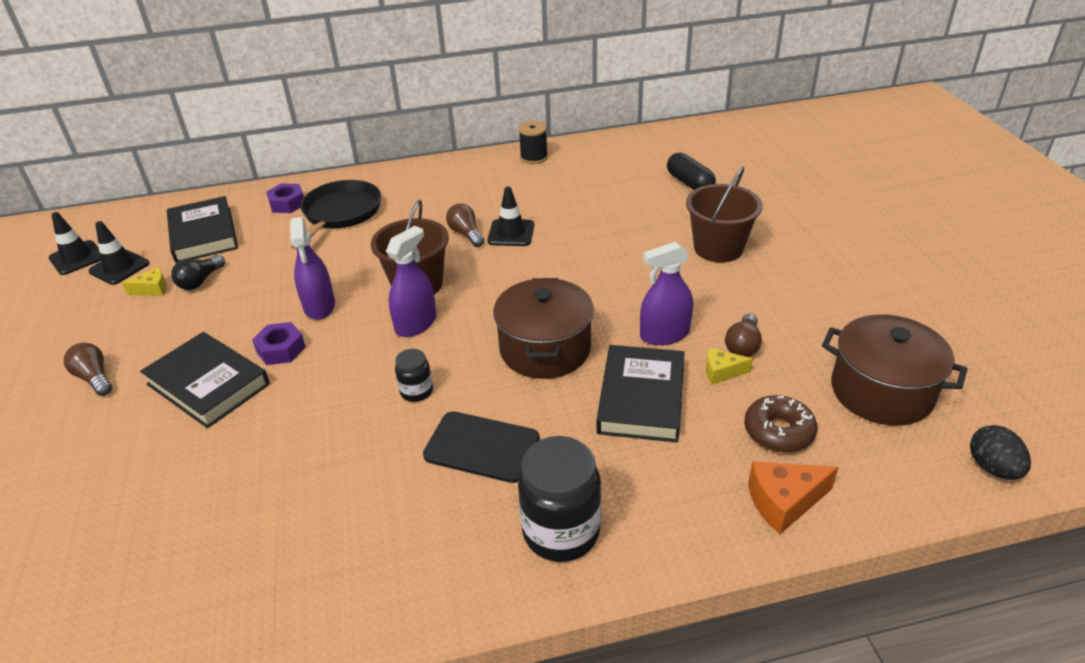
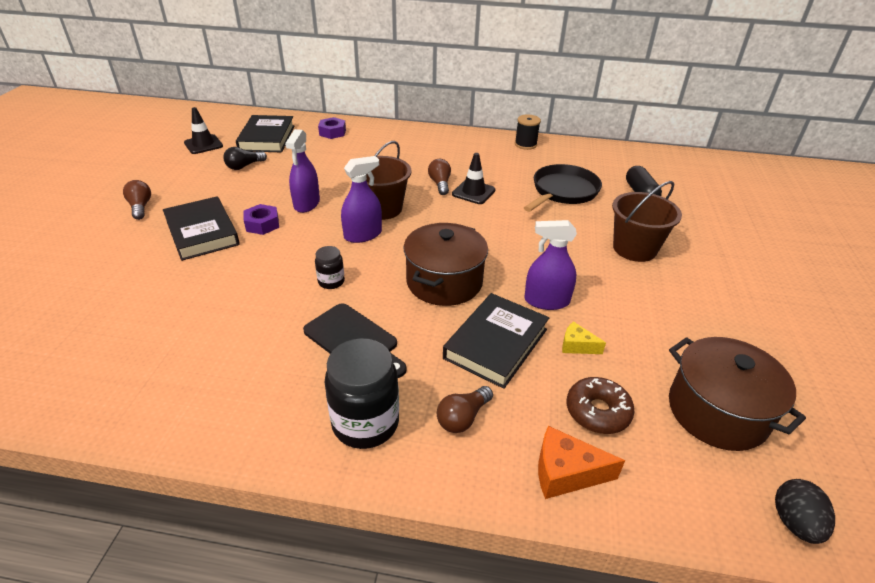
camera: 20 degrees right, 0 degrees up
black traffic cone [49,212,101,275] -> none
yellow cheese [122,267,167,296] -> none
black pan [291,180,381,250] -> black pan moved to [524,164,602,212]
brown light bulb [725,313,762,357] -> brown light bulb moved to [437,386,493,433]

